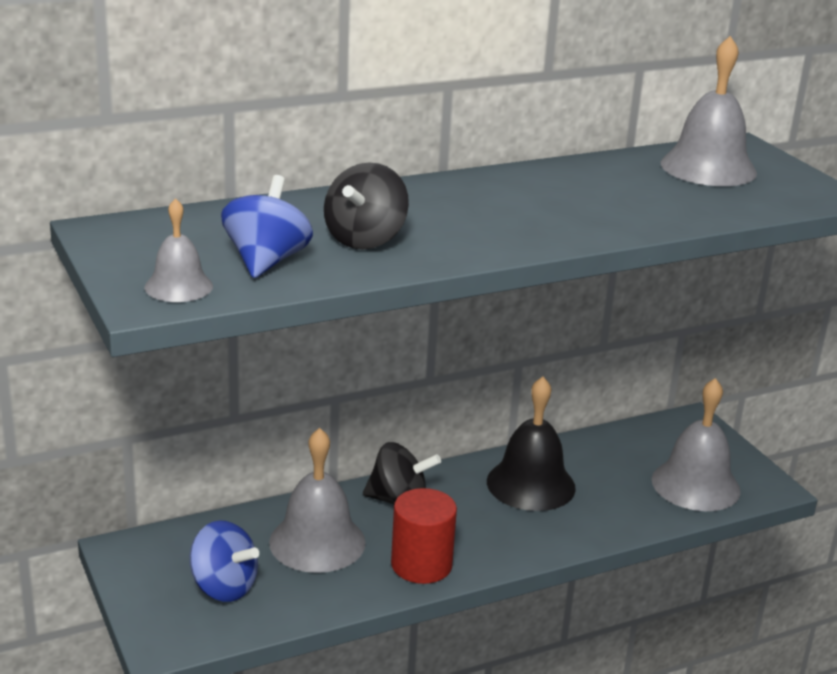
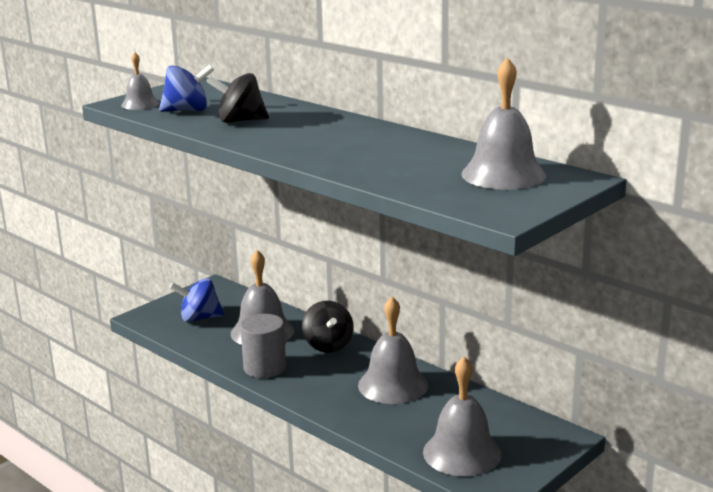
camera: 70 degrees right, 5 degrees down
blue spinning top [190,520,259,602] -> blue spinning top turned 75 degrees clockwise [170,278,225,322]
red cylinder [391,488,457,584] -> grey cylinder [240,314,286,378]
black bell [487,376,576,511] -> grey bell [358,297,428,404]

